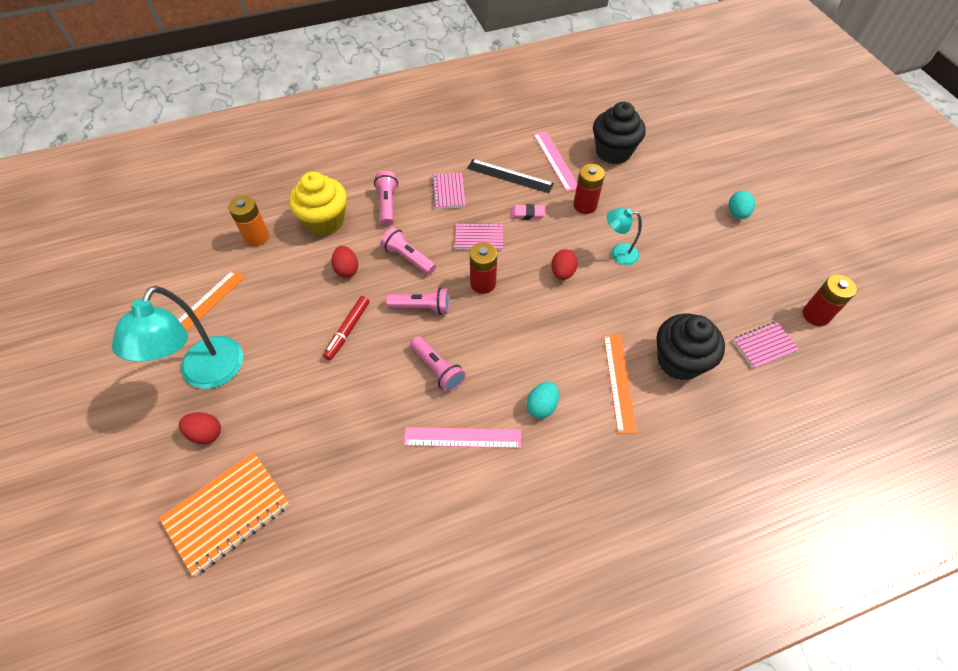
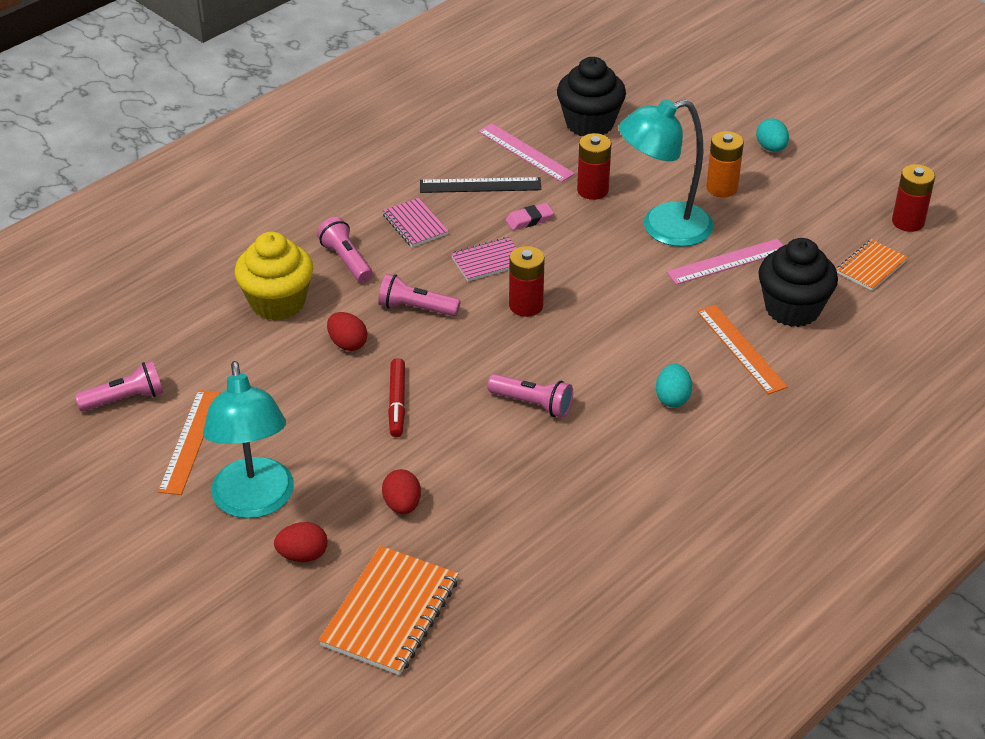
camera: 25 degrees left, 15 degrees down
orange battery [228,196,269,246] -> orange battery moved to [706,131,744,197]
pink flashlight [386,287,450,315] -> pink flashlight moved to [75,361,164,412]
pink ruler [404,427,521,448] -> pink ruler moved to [666,239,784,285]
red egg [551,249,578,280] -> red egg moved to [382,469,421,514]
turquoise lamp [607,208,642,265] -> turquoise lamp [619,99,713,247], size x1.92
pink notebook [733,321,799,369] -> orange notebook [836,239,908,291]

